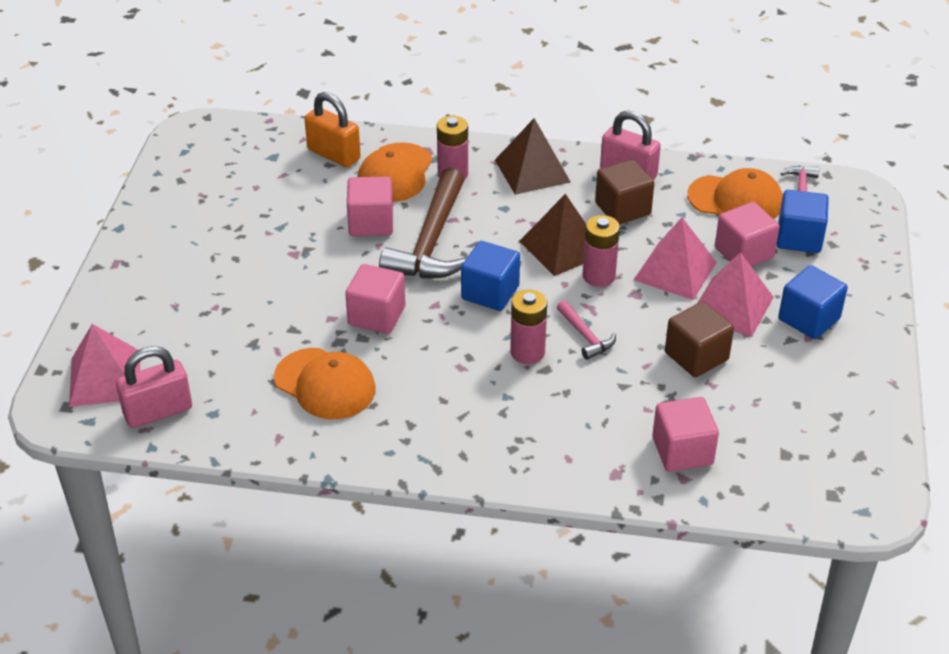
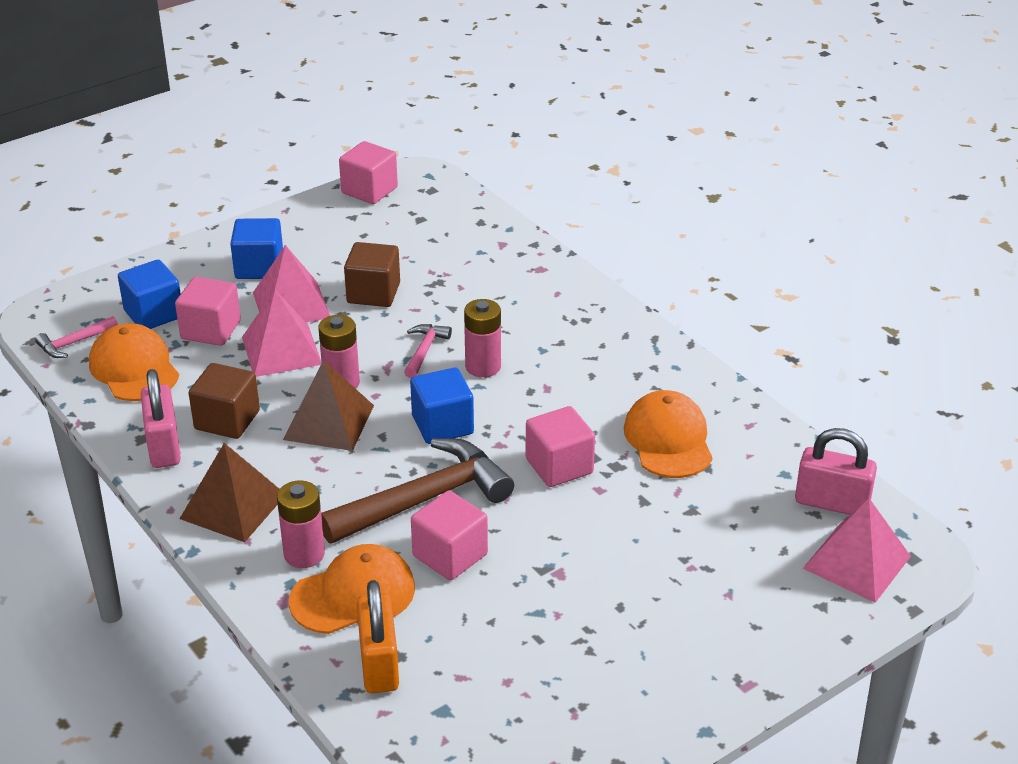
camera: 135 degrees left, 5 degrees down
pink cube [652,397,719,472] -> pink cube moved to [339,141,398,204]

